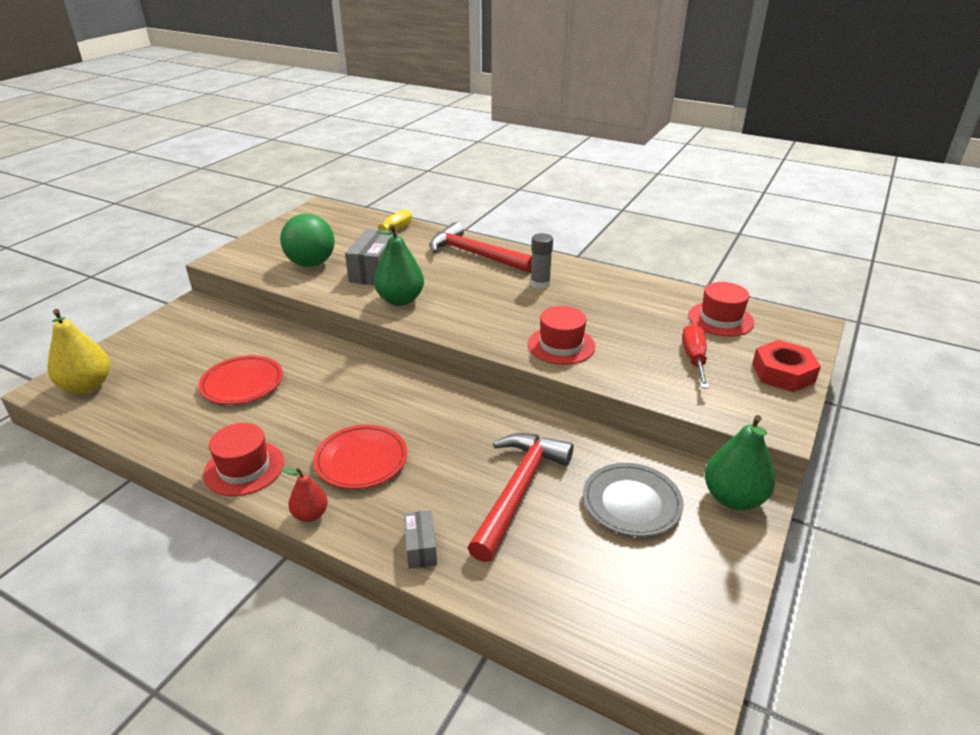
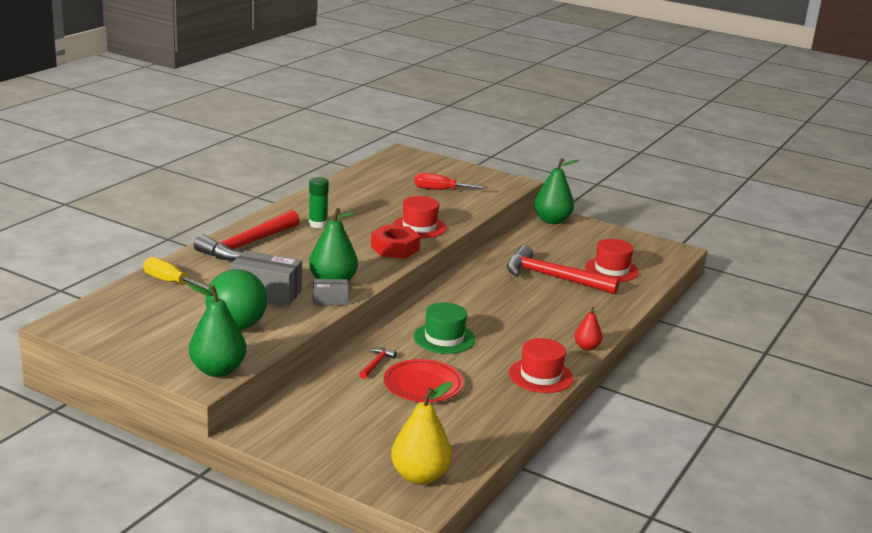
camera: 90 degrees left, 10 degrees down
red plate [314,425,407,489] -> none
grey box [404,510,437,569] -> grey box moved to [313,279,348,305]
grey glue stick [530,233,553,289] -> green glue stick [309,177,329,228]
grey plate [583,463,684,537] -> none
red hat [688,282,754,336] -> red hat moved to [585,239,639,282]
red nut [752,340,821,392] -> red nut moved to [371,225,420,258]
none -> green pear [188,283,246,377]
none -> red hammer [359,348,397,379]
none -> green hat [414,302,475,354]

